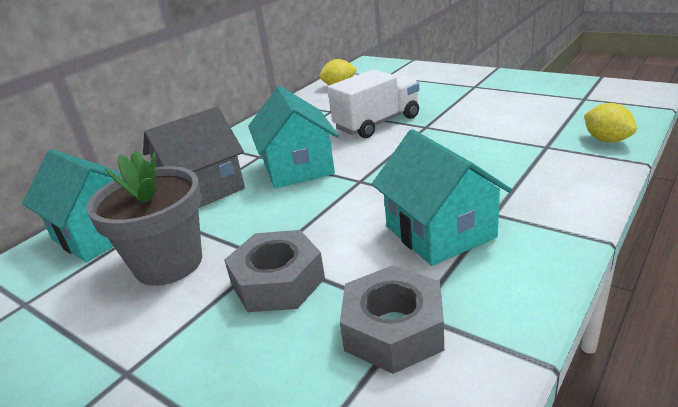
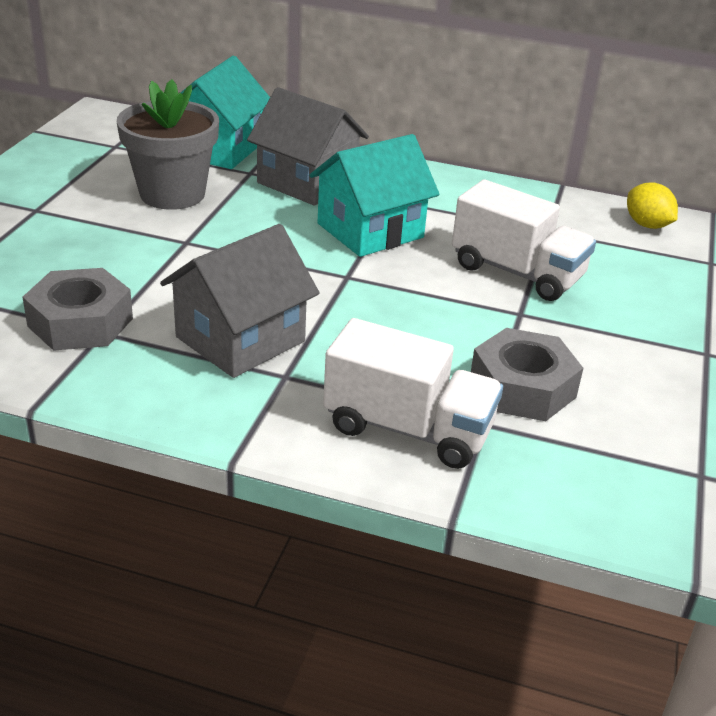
camera: 65 degrees right, 5 degrees up
grey nut [224,230,325,312] -> grey nut moved to [471,328,583,421]
turquoise house [372,129,512,266] -> grey house [160,224,319,378]
yellow lemon [584,103,637,143] -> none
none -> white truck [323,318,503,469]

